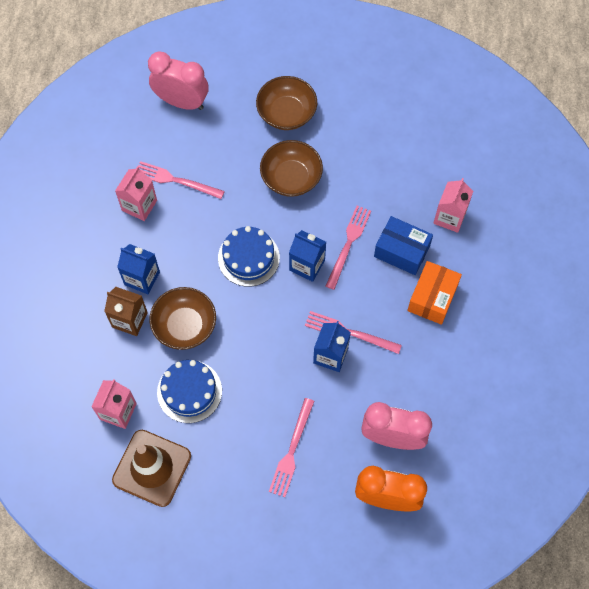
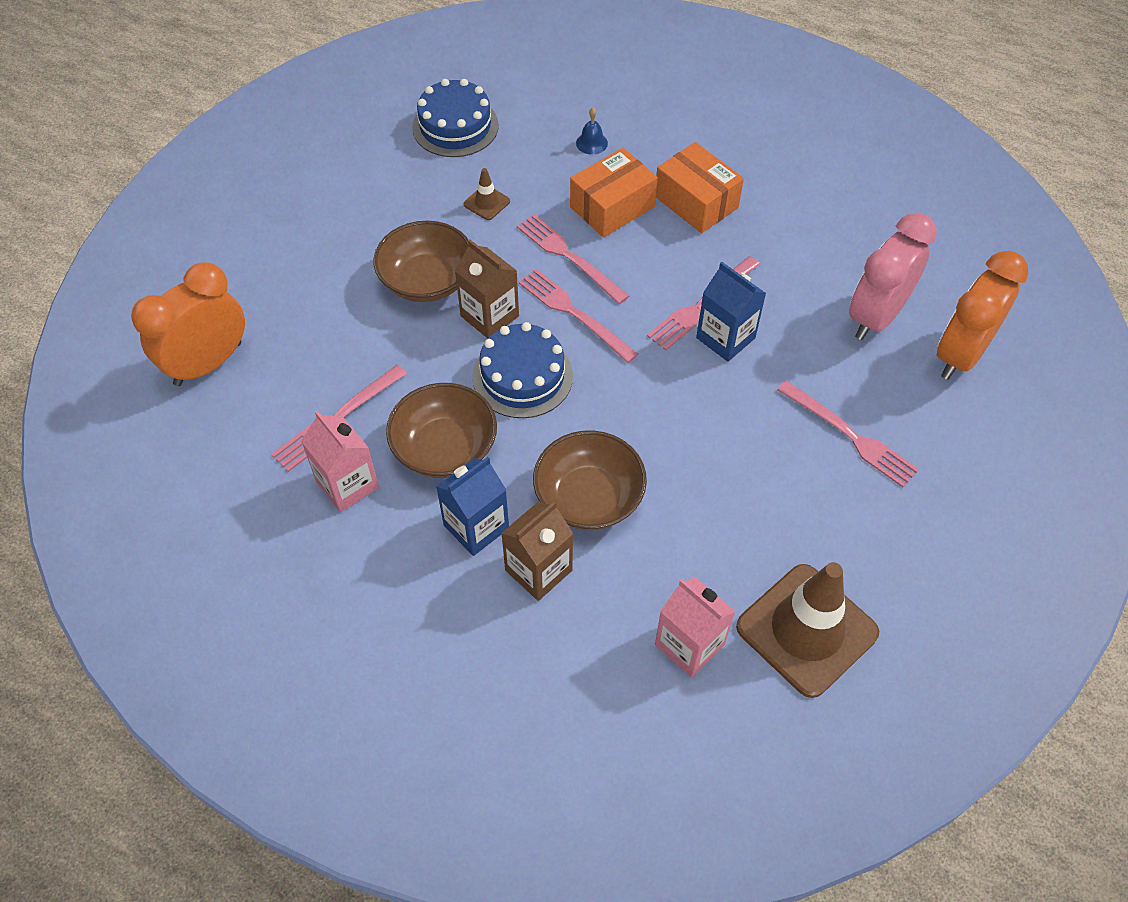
camera: 65 degrees left, 10 degrees down
pink clock [148,51,209,110] -> orange clock [131,262,245,386]
blue cake [157,360,222,423] -> blue cake moved to [412,79,499,157]
brown bowl [256,76,317,130] -> brown bowl moved to [386,383,497,478]
blue carton [289,230,326,282] -> pink fork [519,269,638,363]
blue box [374,216,433,275] -> orange box [570,148,658,237]
pink carton [433,178,473,233] -> blue bell [576,108,608,155]
none -> brown carton [455,240,519,338]
none -> brown traffic cone [464,168,510,220]

